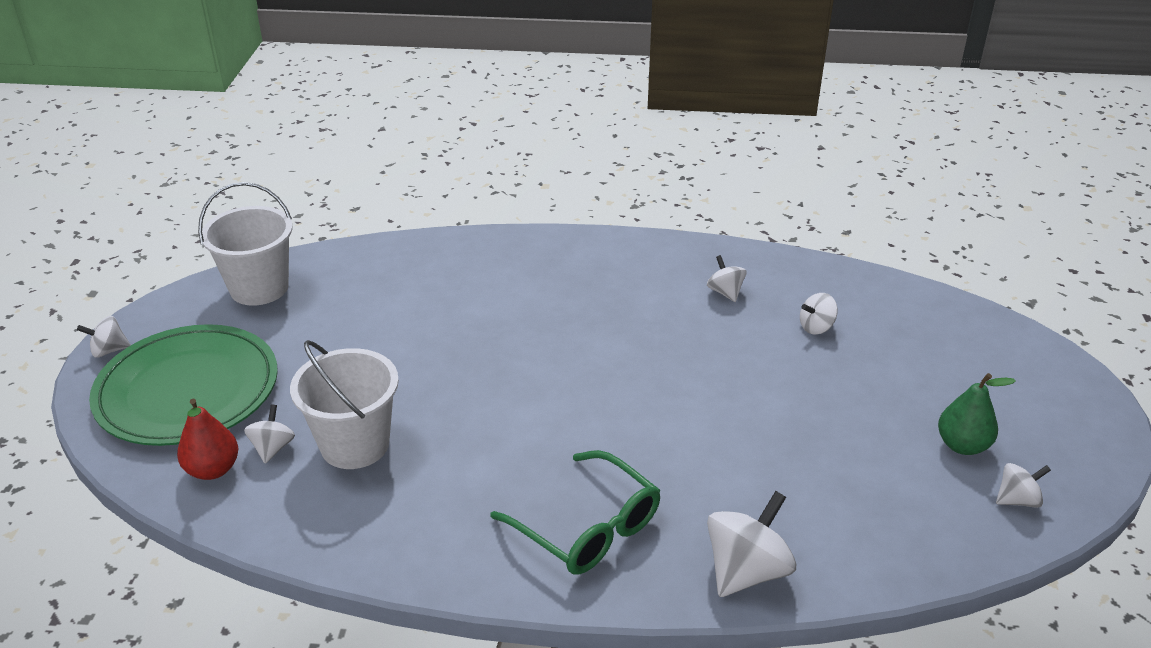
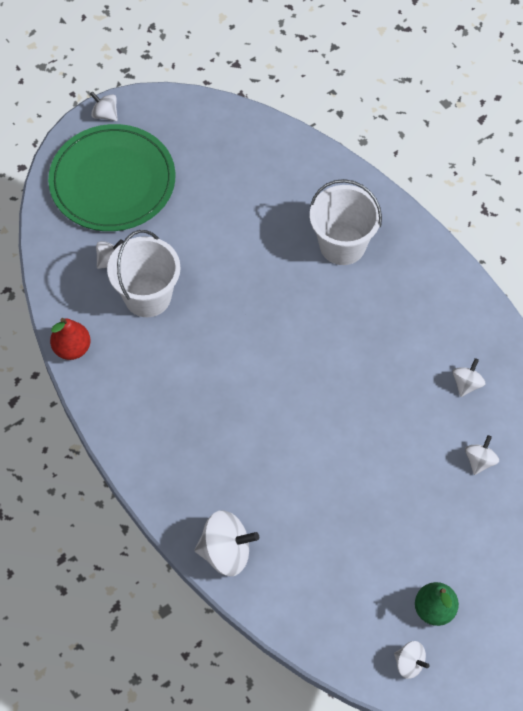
camera: 50 degrees right, 25 degrees up
red pear [177,399,238,480] -> red pear moved to [50,318,90,360]
white bucket [198,182,293,306] -> white bucket moved to [310,179,382,265]
green glasses [490,450,661,575] -> none
white spinning top [800,293,838,335] -> white spinning top turned 90 degrees clockwise [465,435,499,475]

